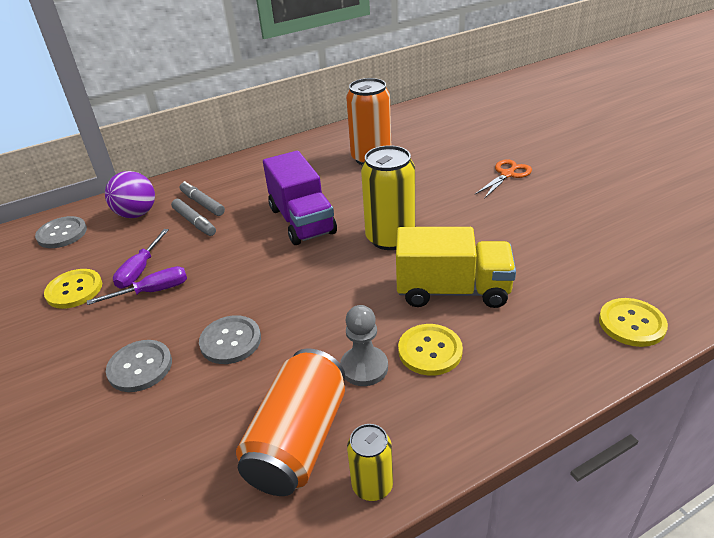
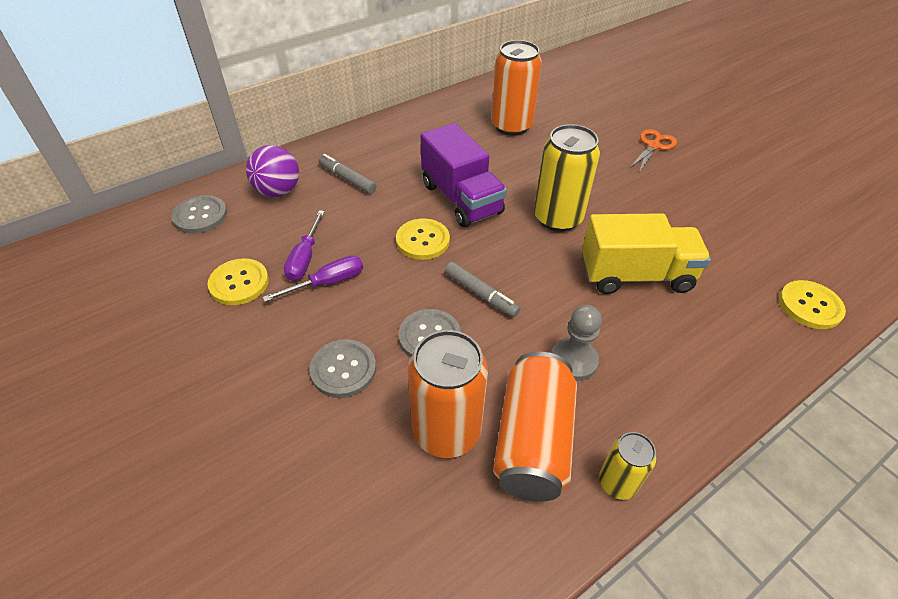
camera: 10 degrees left, 10 degrees up
grey marker [171,199,216,236] -> grey marker moved to [445,262,520,317]
yellow button [398,324,463,376] -> yellow button moved to [396,219,450,260]
none -> orange can [408,330,488,458]

